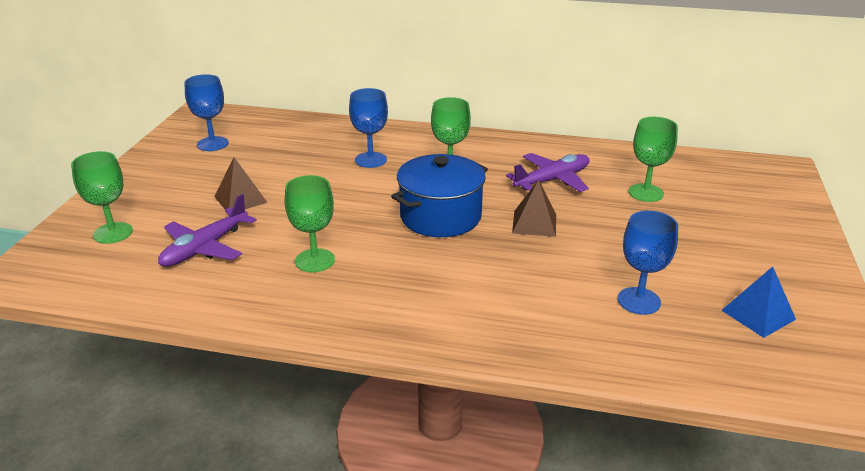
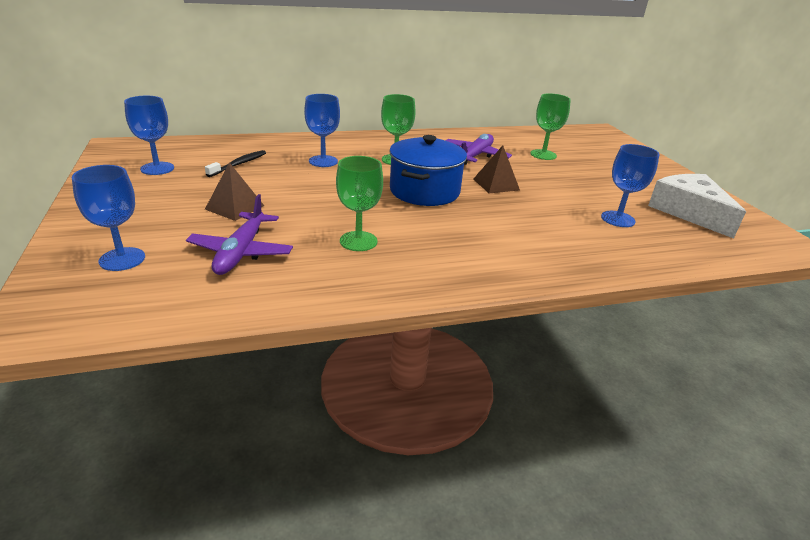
camera: 30 degrees left, 0 degrees up
green goblet [71,151,133,244] -> blue goblet [72,165,145,271]
blue pyramid [721,266,796,338] -> white cheese [648,174,746,239]
none -> black toothbrush [205,150,266,177]

